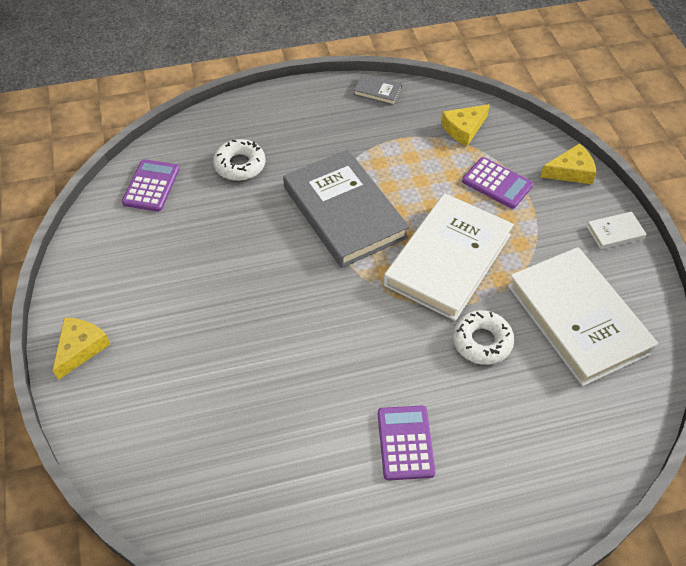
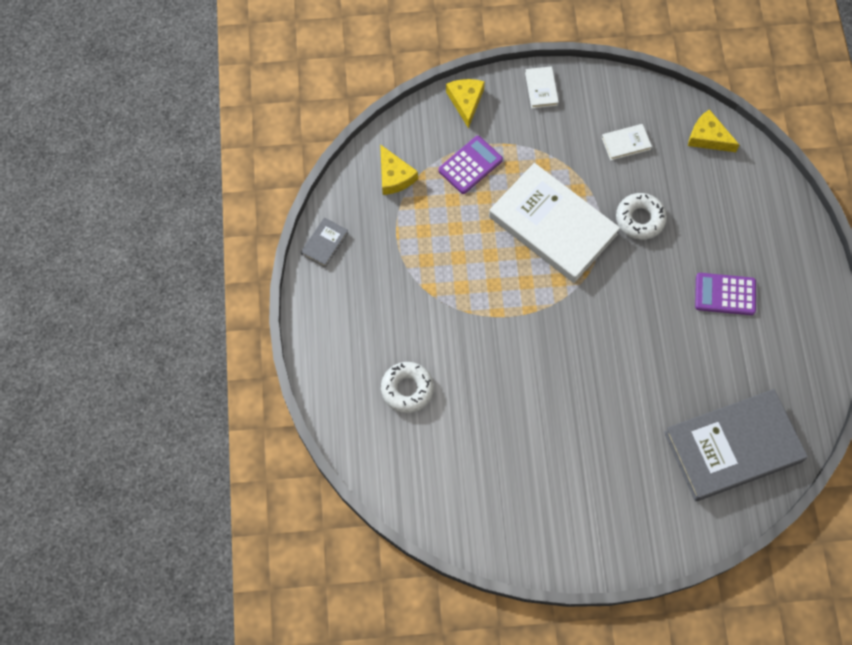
camera: 80 degrees left, 15 degrees up
yellow cheese [53,318,110,380] -> yellow cheese moved to [688,109,739,152]
purple calculator [122,159,179,212] -> none
grey book [283,150,409,268] -> grey book moved to [664,389,808,501]
white book [508,247,658,386] -> white book [601,124,652,161], size x0.40

